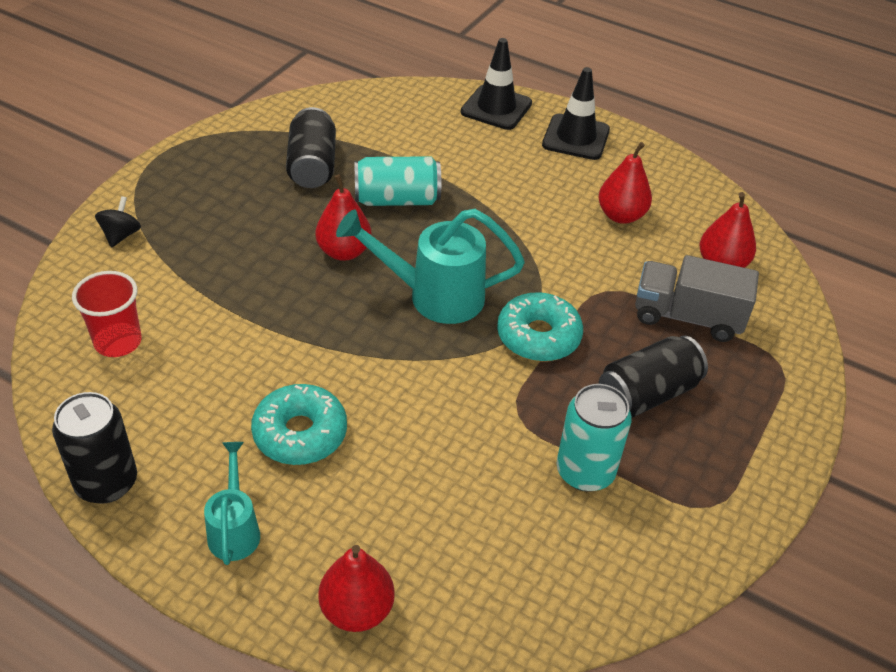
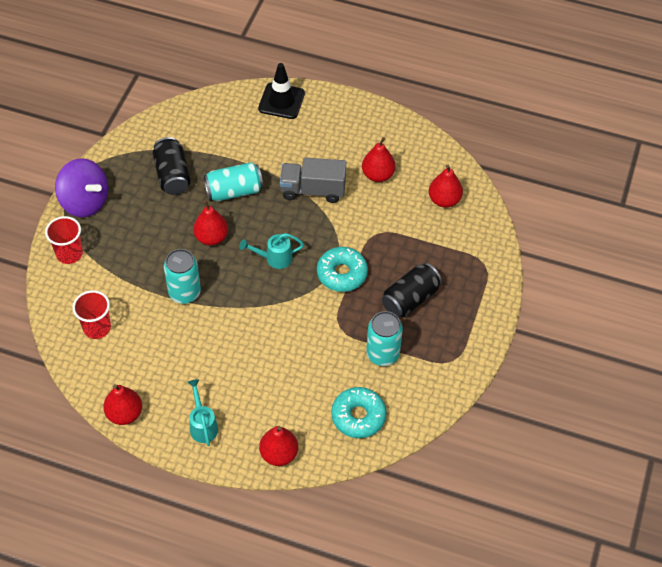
camera: 10 degrees left, 10 degrees up
black can [52,392,137,504] -> red pear [103,384,142,425]
black spinning top [95,196,141,248] -> red cup [45,216,83,264]
turquoise donut [251,384,347,465] -> turquoise donut moved to [331,387,387,438]
turquoise watering can [336,209,525,324] -> turquoise watering can [240,233,304,269], size x0.58
black traffic cone [542,67,610,160] -> none
grey truck [635,255,759,342] -> grey truck moved to [280,158,346,203]
none -> purple spinning top [55,158,108,217]
none -> turquoise can [164,249,201,304]

